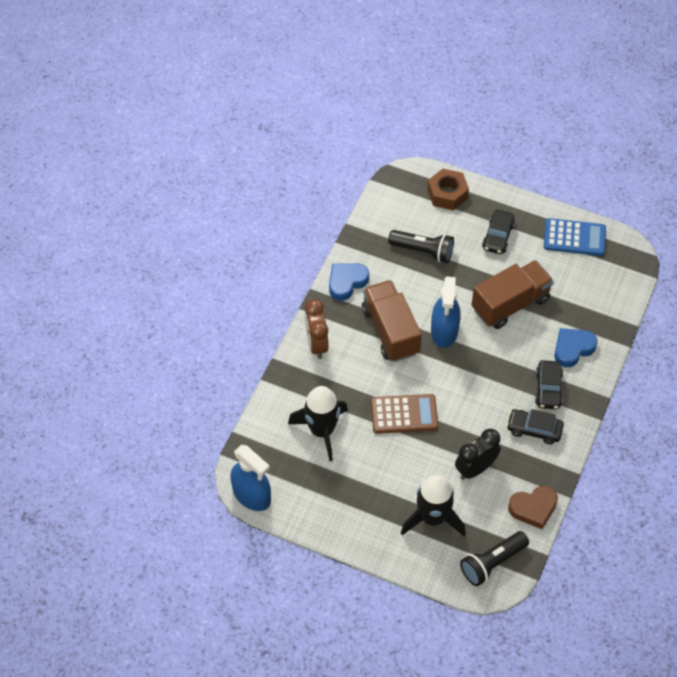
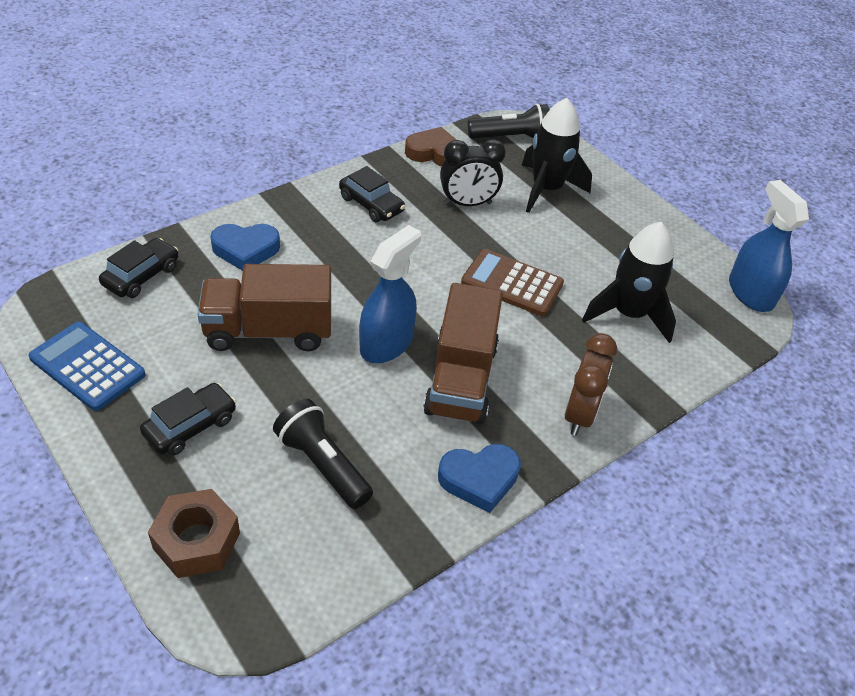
camera: 155 degrees left, 10 degrees down
black car [535,360,563,409] -> black car moved to [99,238,178,298]

